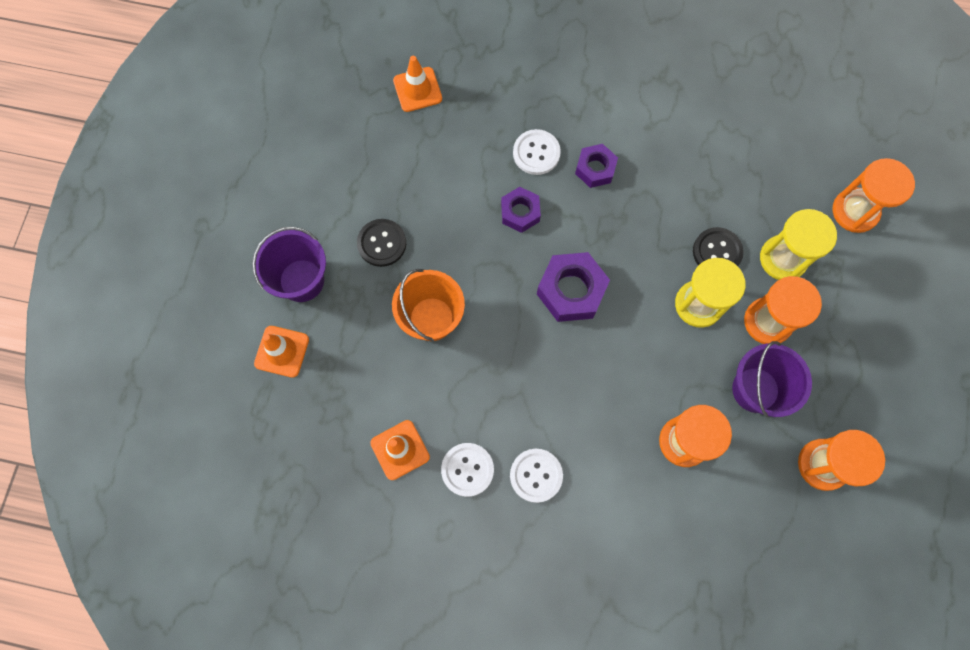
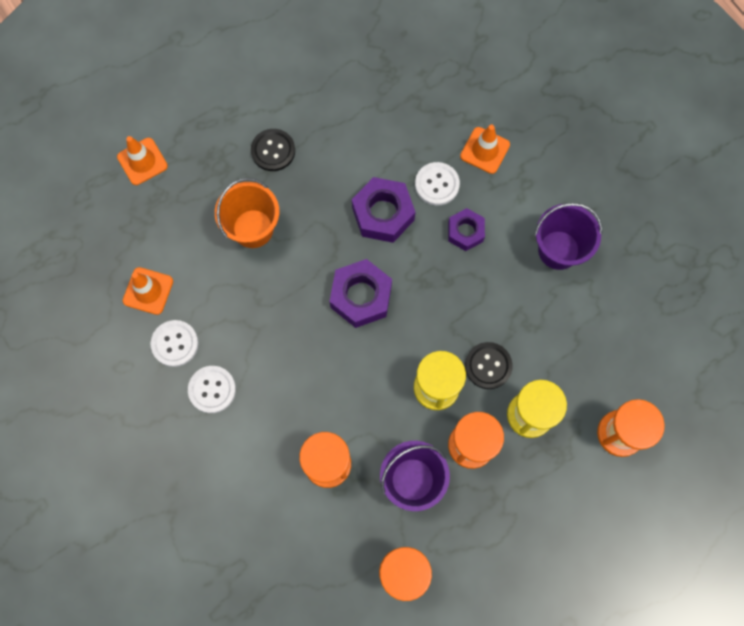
camera: 45 degrees right, 0 degrees up
purple bucket [252,227,326,302] -> purple bucket moved to [534,203,602,270]
orange traffic cone [393,56,442,112] -> orange traffic cone moved to [460,125,510,174]
purple nut [501,187,541,233] -> purple nut [352,177,415,243], size x1.59

